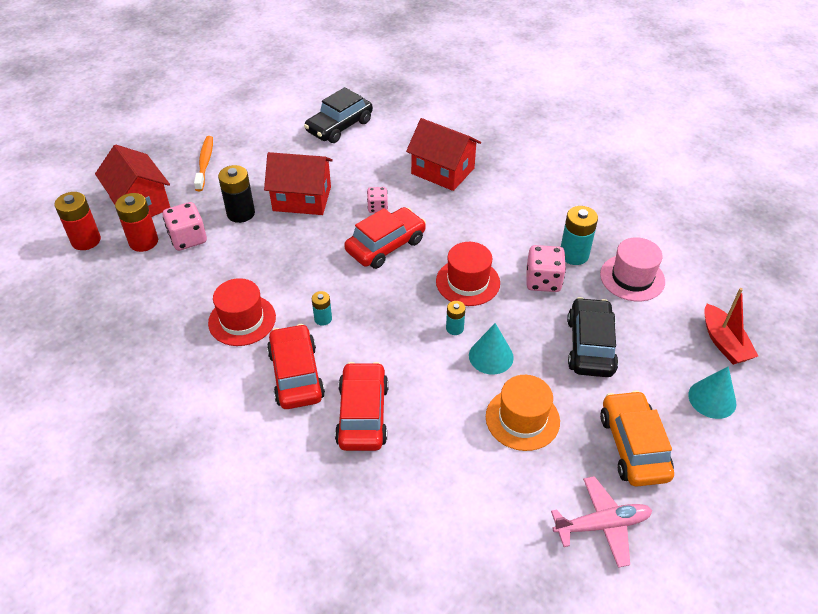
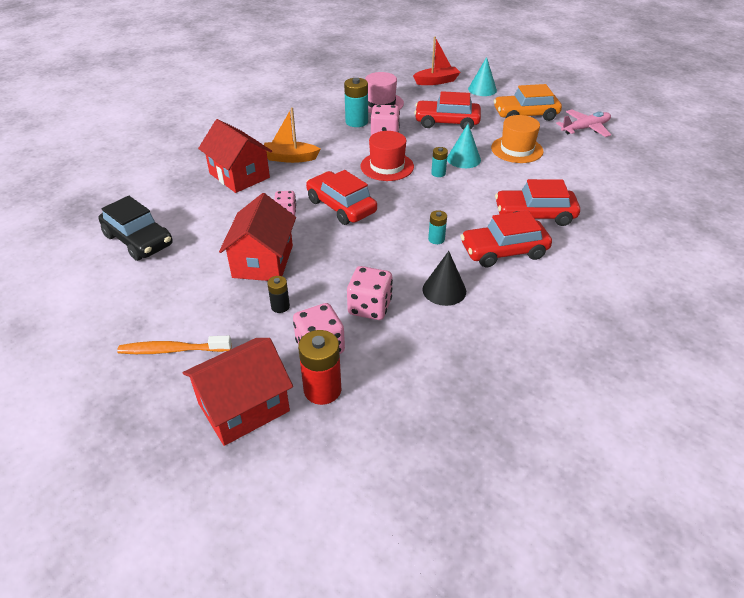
camera: 90 degrees left, 5 degrees down
red battery [55,192,101,250] -> none
red hat [208,278,276,346] -> black cone [422,251,466,306]
black battery [218,165,255,223] -> black battery [267,276,290,313], size x0.56
red house [406,118,481,191] -> red house turned 75 degrees counterclockwise [198,119,272,193]
pink plane [551,476,652,568] -> pink plane turned 75 degrees clockwise [556,109,611,137]
black car [567,297,618,377] -> red car [414,91,481,130]
none -> orange boat [264,107,320,163]
none -> pink dice [347,266,393,320]

